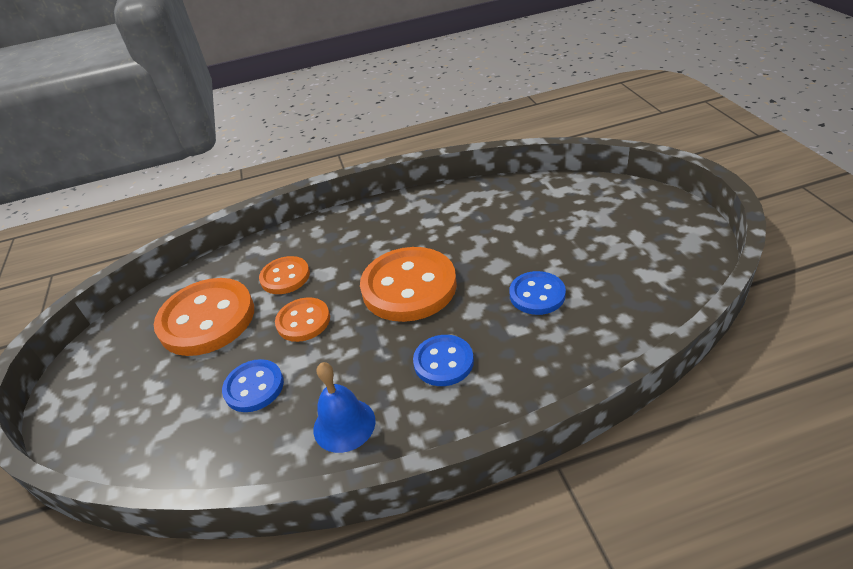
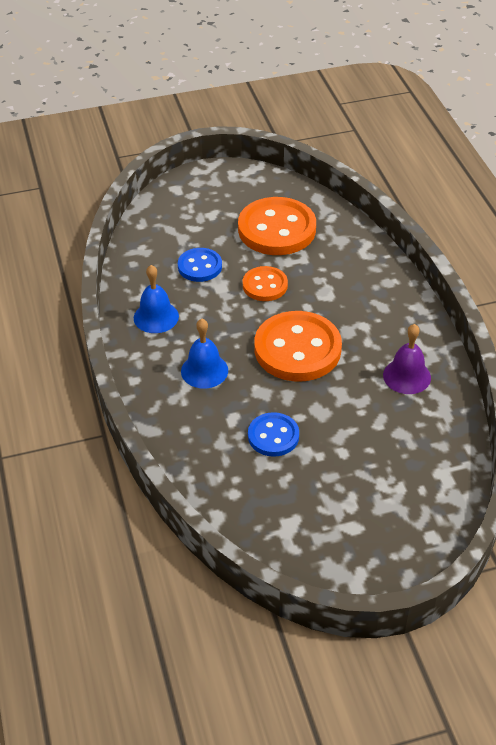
camera: 85 degrees right, 5 degrees up
orange button [259,256,310,294] -> none
blue button [413,335,474,386] -> blue bell [181,319,228,389]
none -> purple bell [383,324,431,394]

